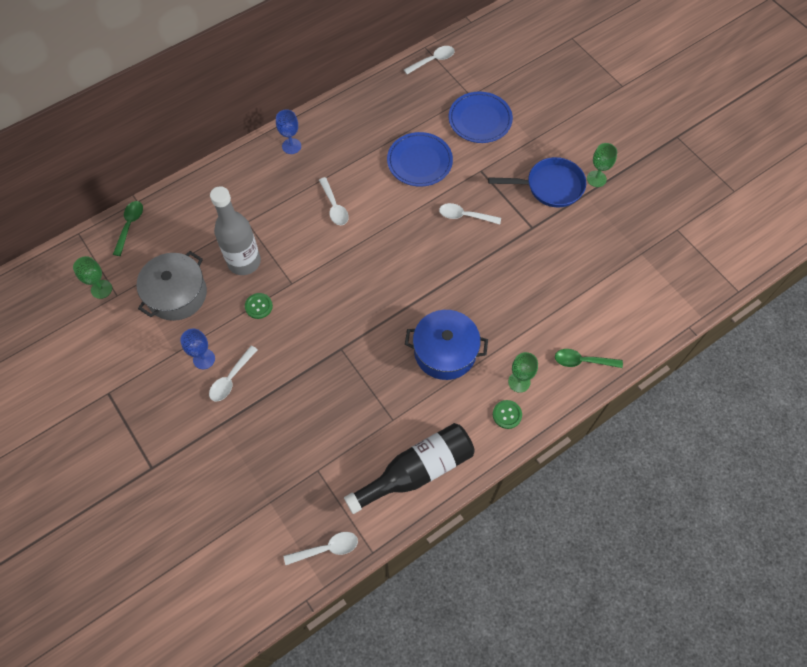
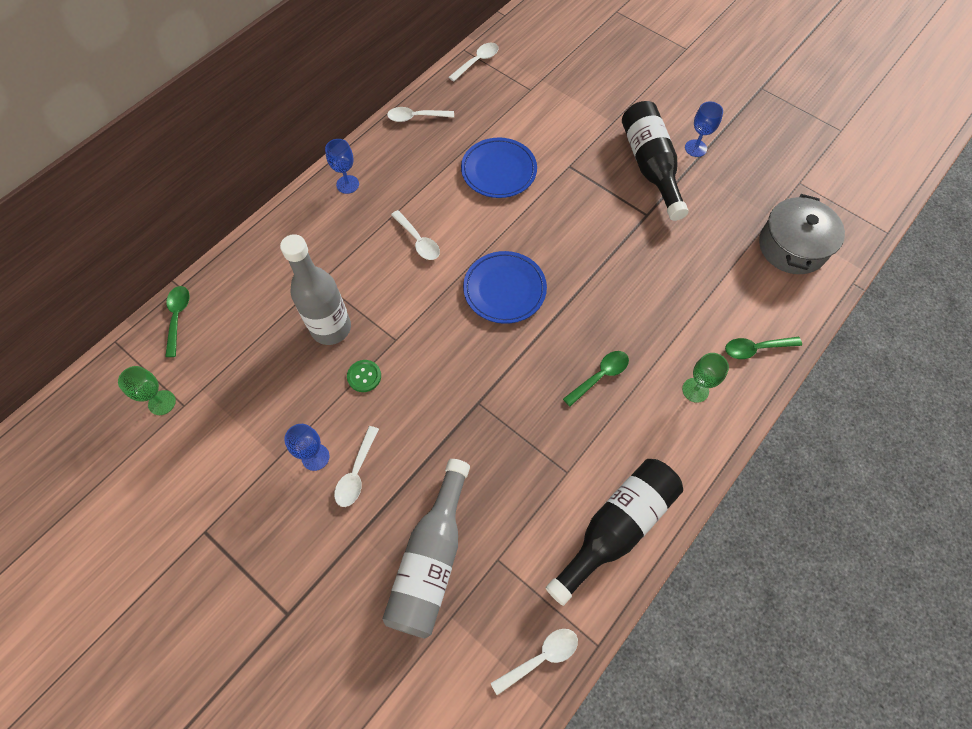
camera: 15 degrees left, 0 degrees up
grey pot [137,251,207,321] -> grey pot moved to [759,194,845,274]
blue pot [405,310,488,380] -> green spoon [563,351,629,407]
white spoon [439,203,501,224] -> white spoon moved to [387,107,454,122]
blue plate [448,91,513,143] -> blue plate moved to [463,251,547,324]
blue pan [488,157,586,207] -> black bottle [622,101,689,221]
green button [493,400,522,429] -> none
green goblet [587,143,617,187] -> blue goblet [685,101,723,157]
none -> grey bottle [382,459,470,639]

